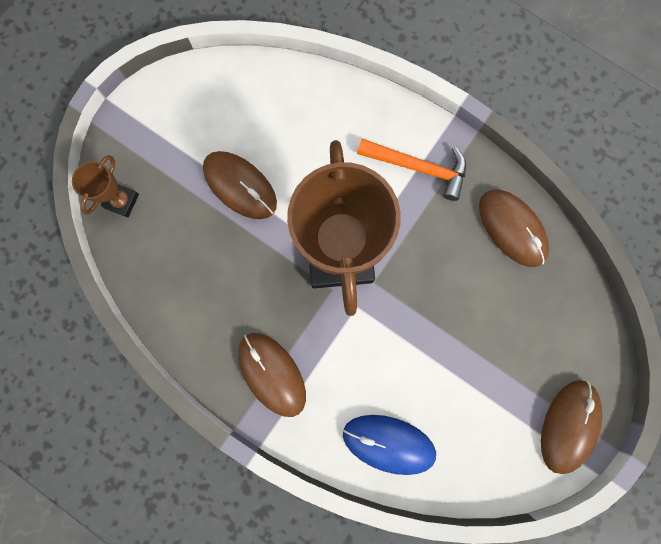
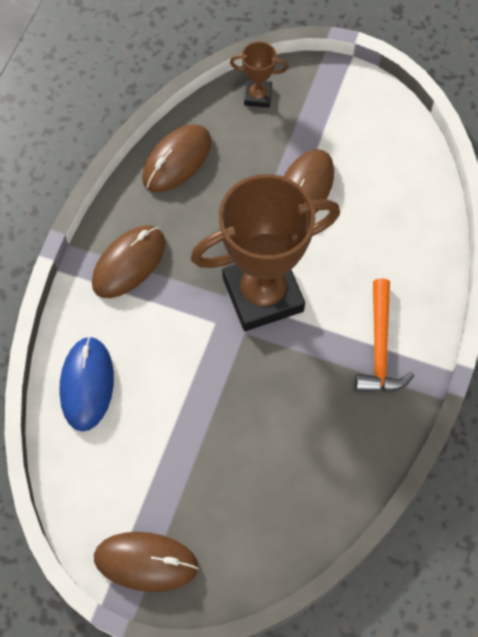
camera: 75 degrees right, 15 degrees down
brown mouse [479,189,549,267] -> brown mouse moved to [142,124,211,192]

